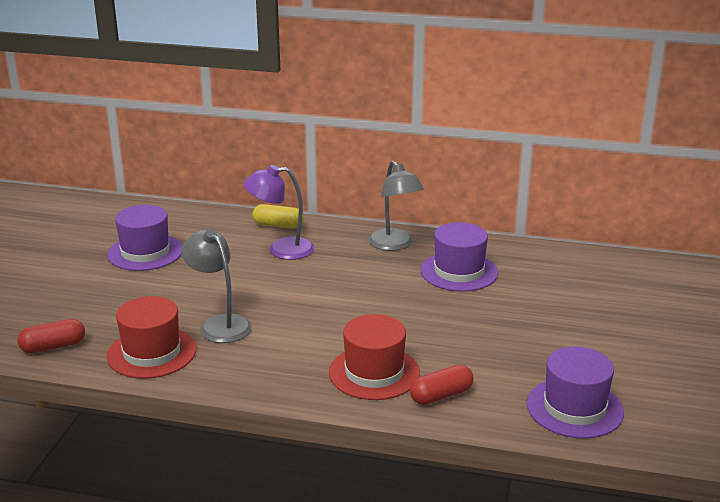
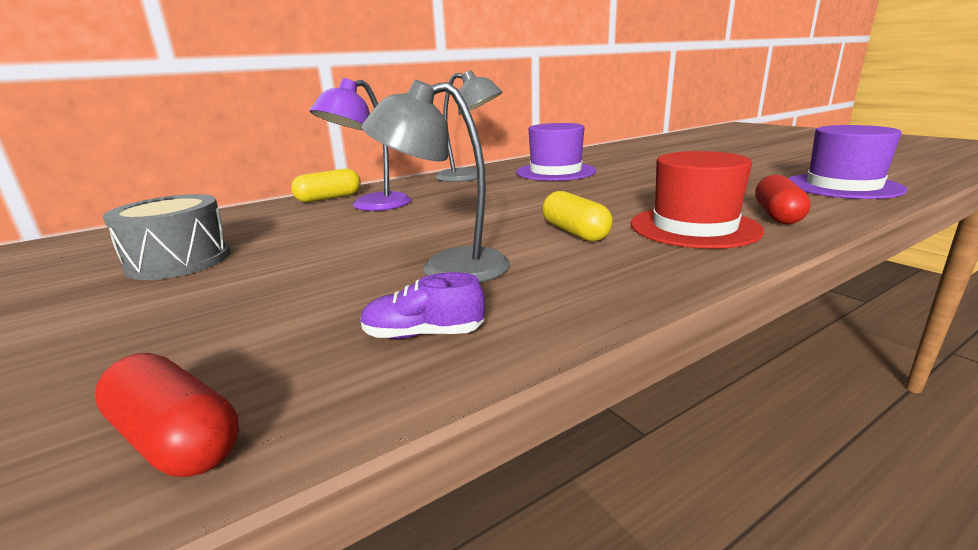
camera: 45 degrees left, 5 degrees down
red capsule [17,319,85,353] -> red capsule turned 75 degrees counterclockwise [95,353,239,477]
purple hat [107,205,183,271] -> grey drum [103,194,231,280]
red hat [107,296,196,379] -> purple shoe [360,272,485,339]
none -> yellow capsule [542,191,613,241]

